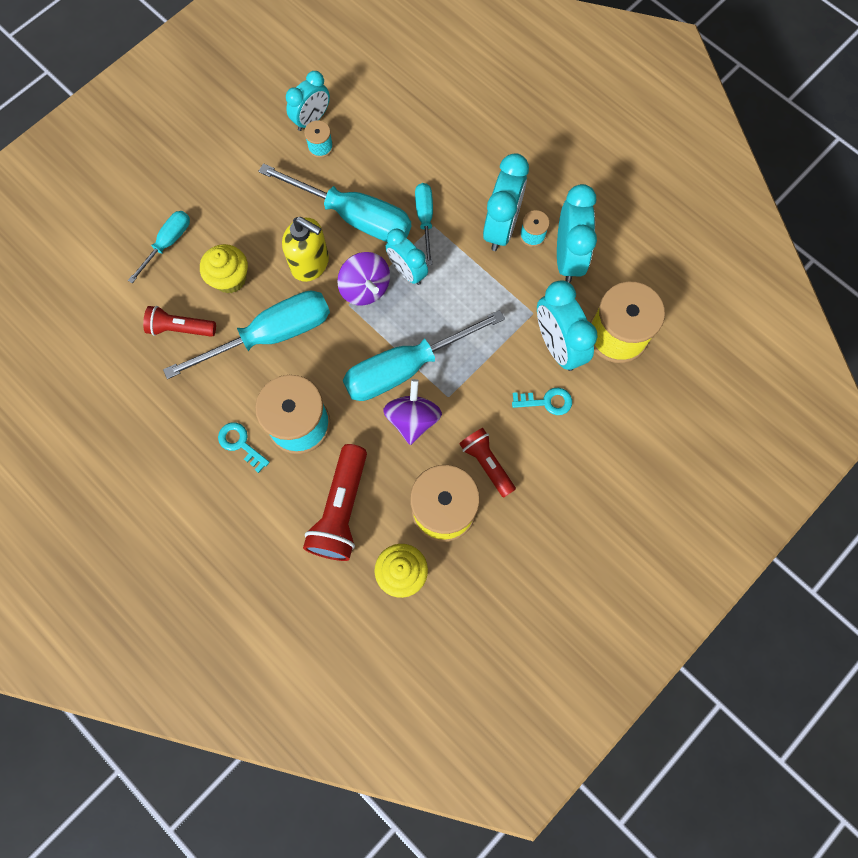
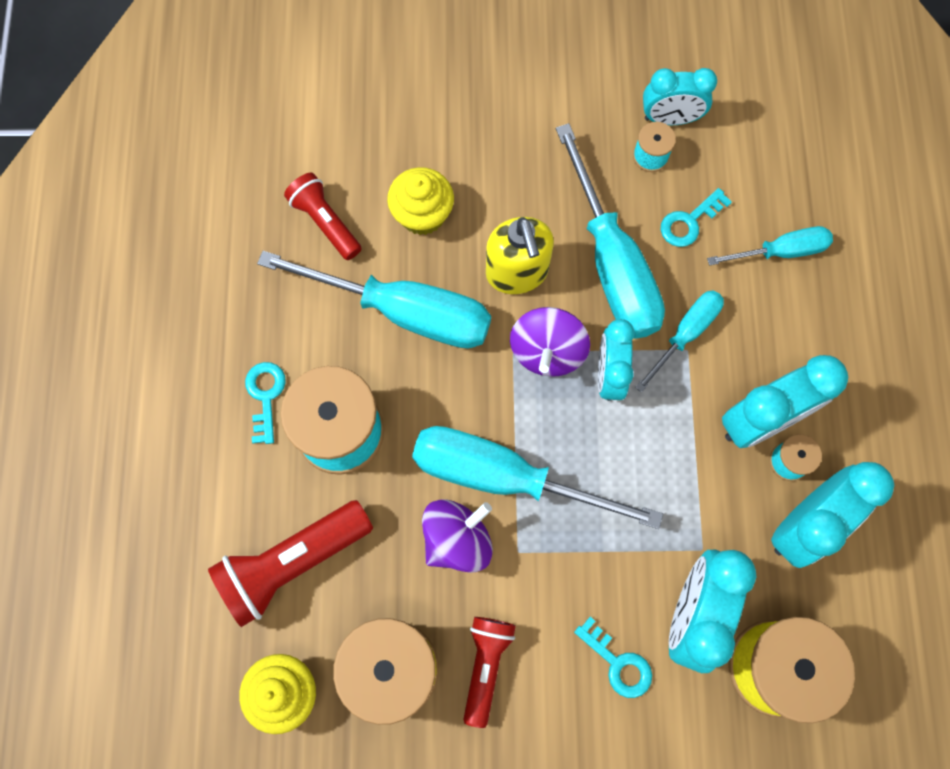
camera: 45 degrees right, 0 degrees up
turquoise screwdriver [128,211,190,283] -> turquoise screwdriver moved to [707,226,833,266]
none -> turquoise key [661,188,732,247]

